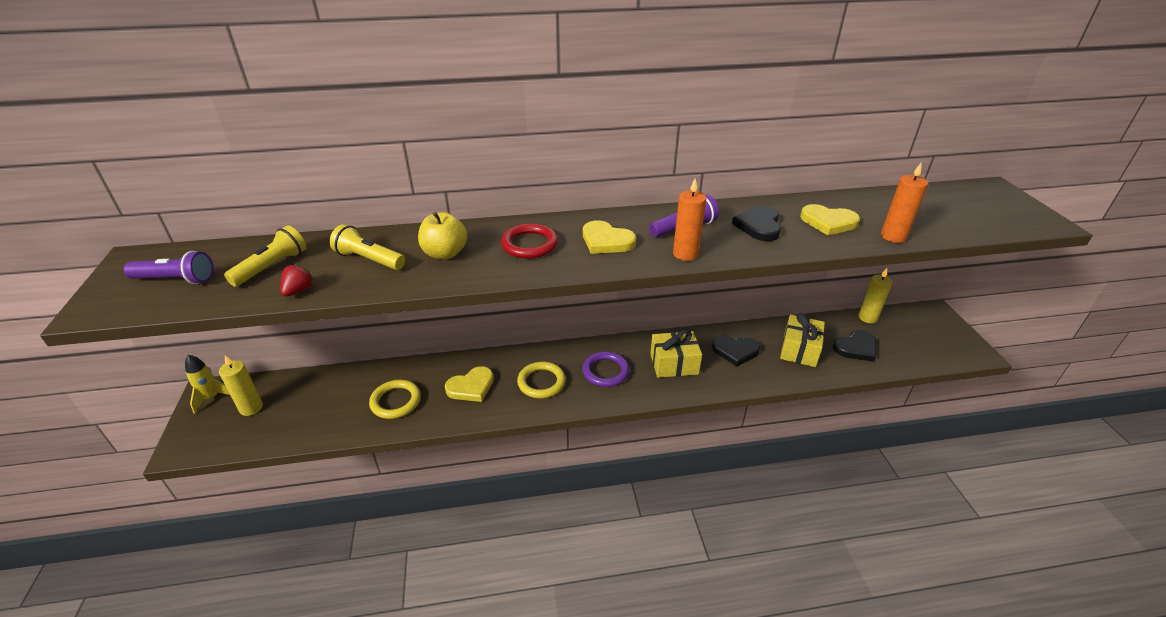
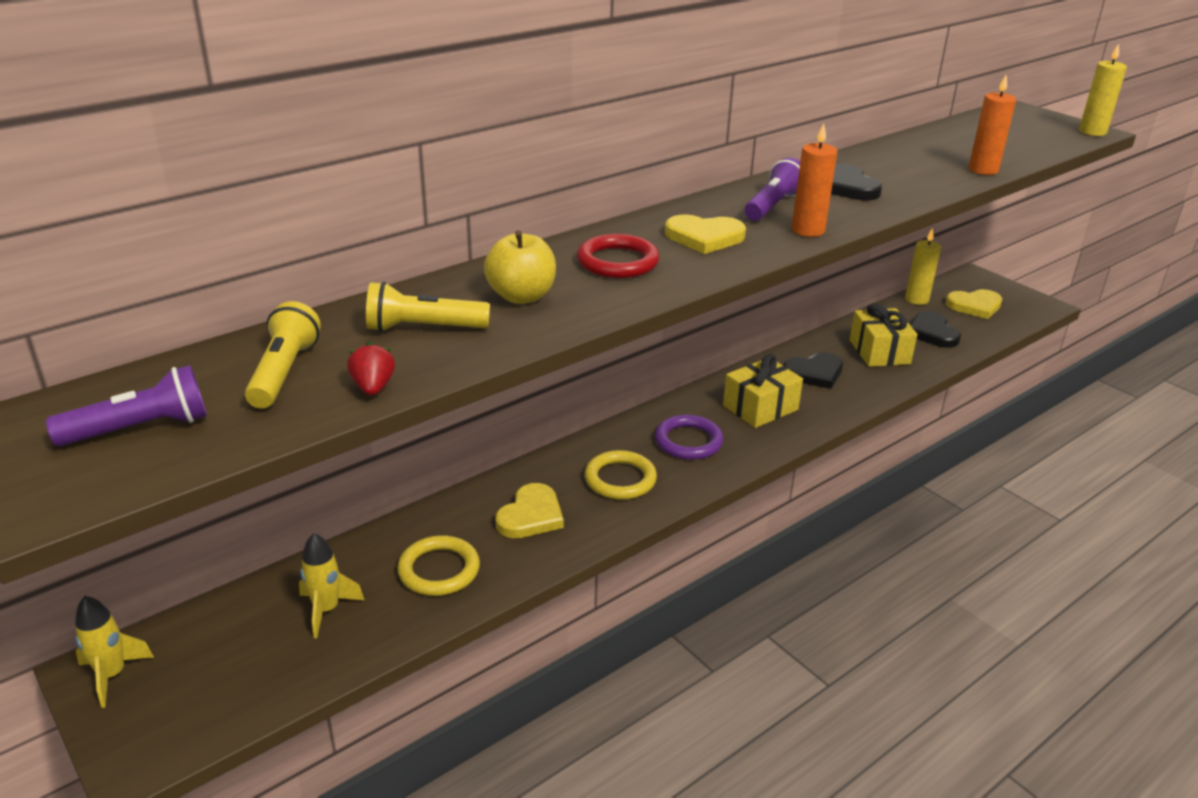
camera: 30 degrees left, 5 degrees down
yellow candle [219,355,263,416] -> yellow candle moved to [1079,44,1127,136]
yellow heart [800,204,860,235] -> yellow heart moved to [945,289,1002,319]
black heart [833,330,876,362] -> black heart turned 135 degrees clockwise [910,311,961,348]
none -> yellow rocket [299,533,364,638]

